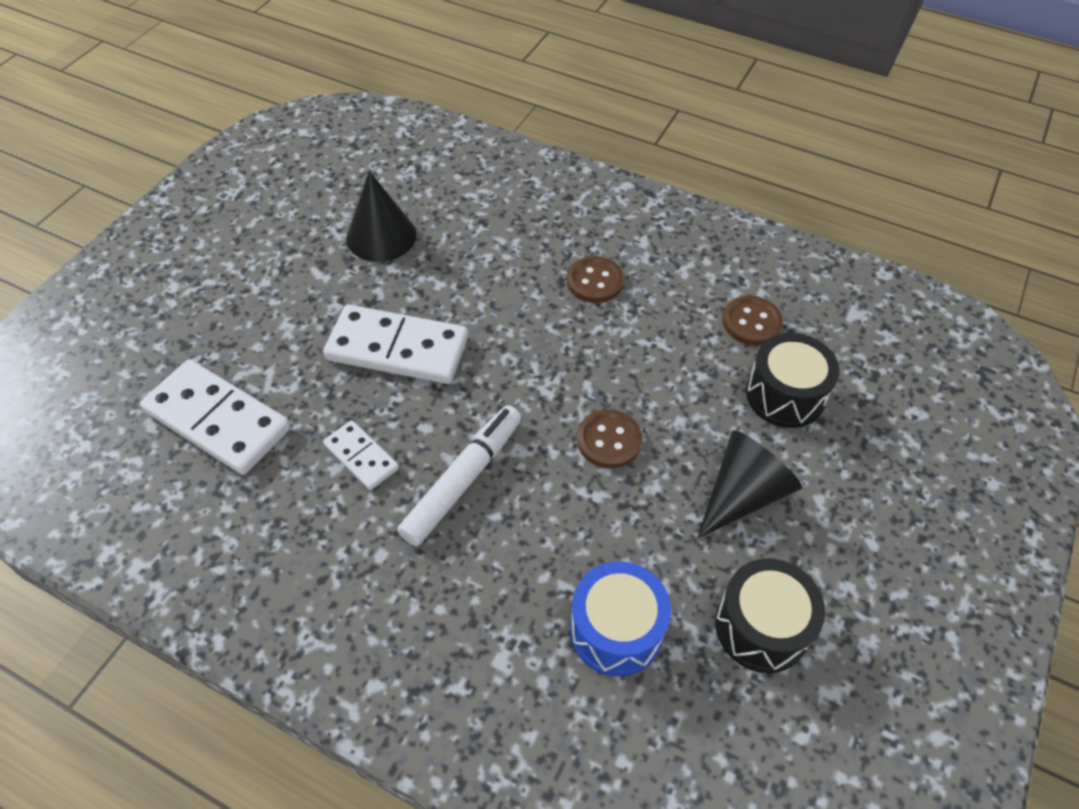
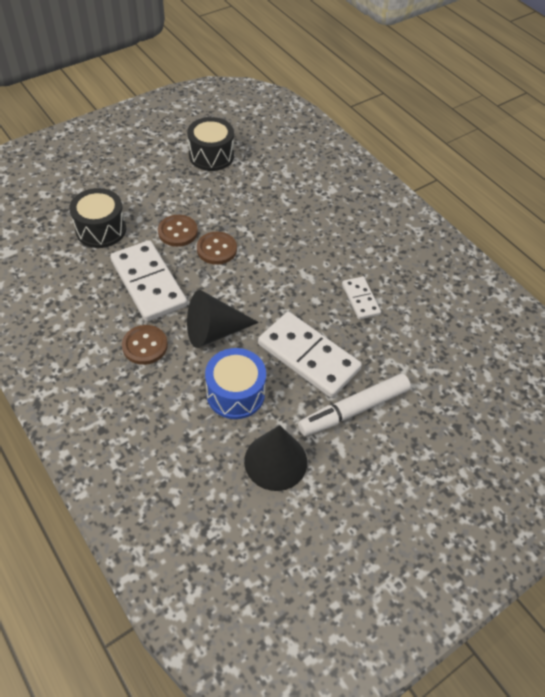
camera: 155 degrees left, 0 degrees up
white domino [140,360,291,475] -> white domino moved to [110,240,187,322]
white marker [397,405,522,546] -> white marker moved to [298,374,411,436]
blue drum [570,561,671,676] -> blue drum moved to [205,348,266,419]
black cone [697,430,802,538] -> black cone moved to [187,290,259,348]
brown button [722,296,783,345] -> brown button moved to [158,215,198,247]

